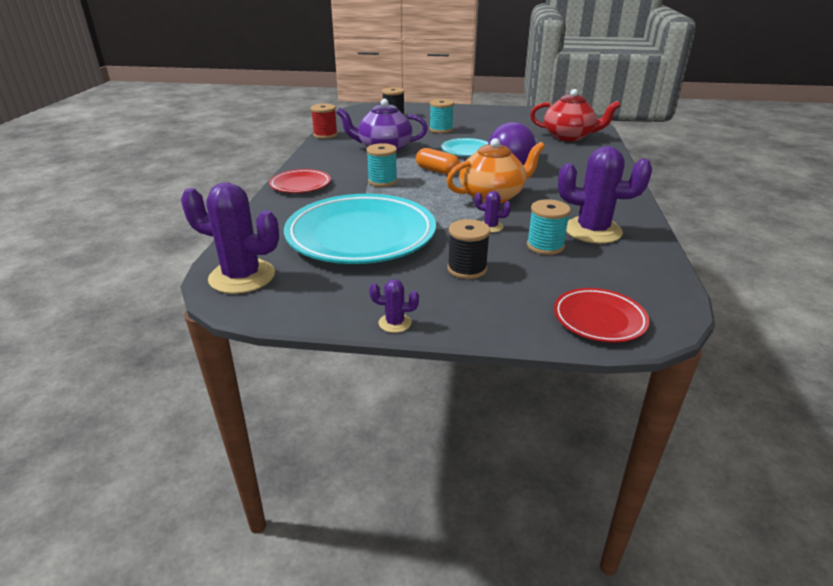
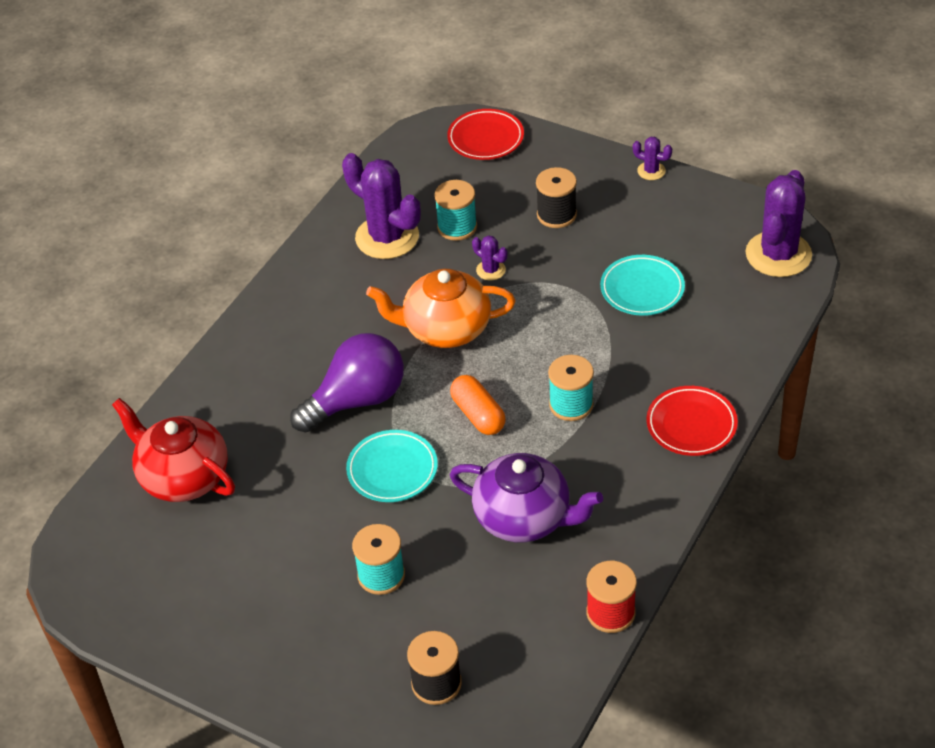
camera: 155 degrees left, 15 degrees up
purple cactus [181,182,279,294] -> purple cactus turned 75 degrees clockwise [745,170,812,277]
turquoise plate [284,194,436,264] -> turquoise plate [600,255,685,316], size x0.48

